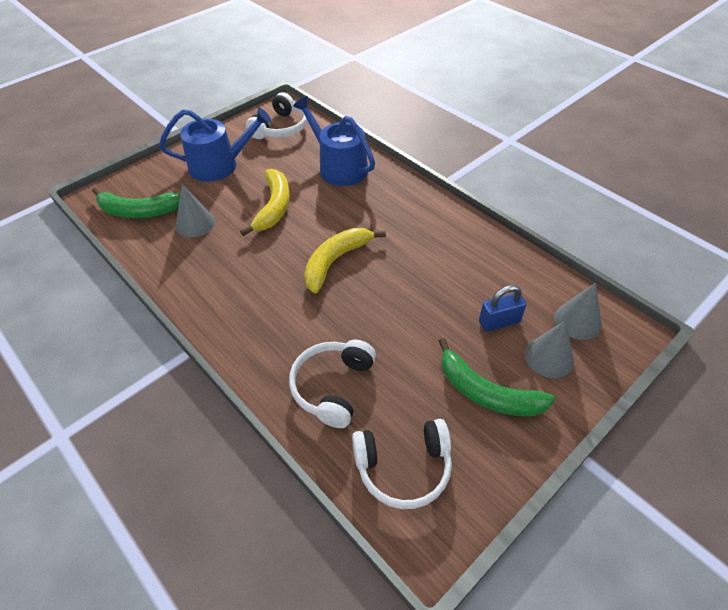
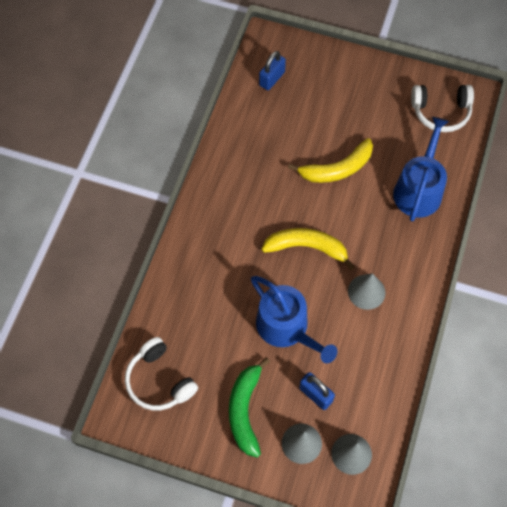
camera: 60 degrees right, 15 degrees up
green banana [92,187,180,218] -> blue padlock [259,51,286,90]
blue watering can [159,108,272,182] -> blue watering can moved to [251,276,337,363]
grey cone [176,184,215,237] -> grey cone moved to [348,273,386,310]
white headphones [289,340,376,428] -> none

